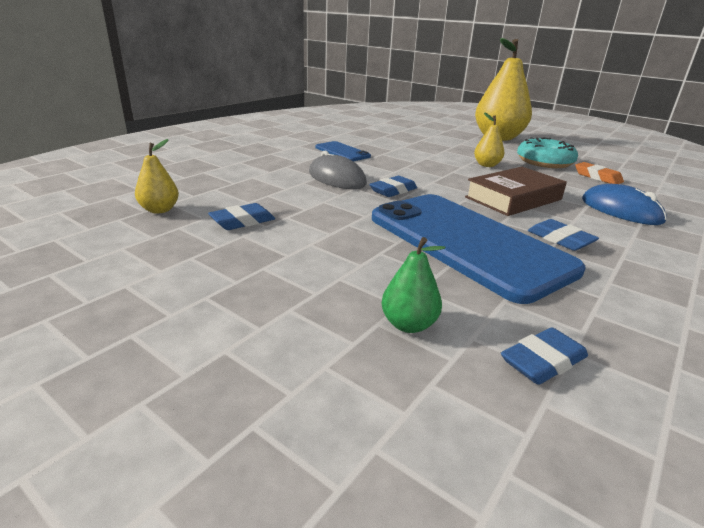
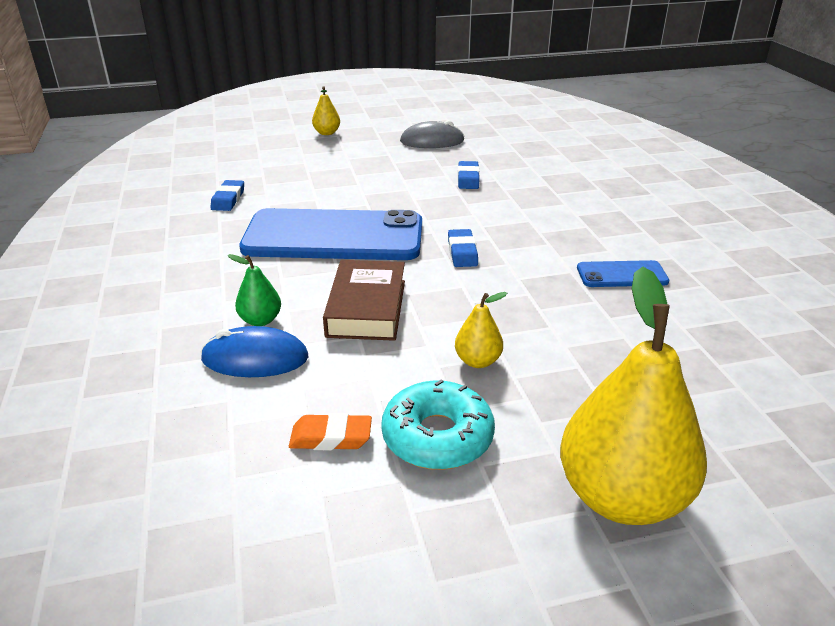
camera: 130 degrees right, 5 degrees up
yellow pear [135,139,179,213] -> yellow pear moved to [312,86,340,135]
grey mouse [309,151,367,189] -> grey mouse moved to [400,120,464,148]
green pear [381,237,446,333] -> green pear moved to [228,254,281,326]
blue eraser [528,219,599,251] -> none

